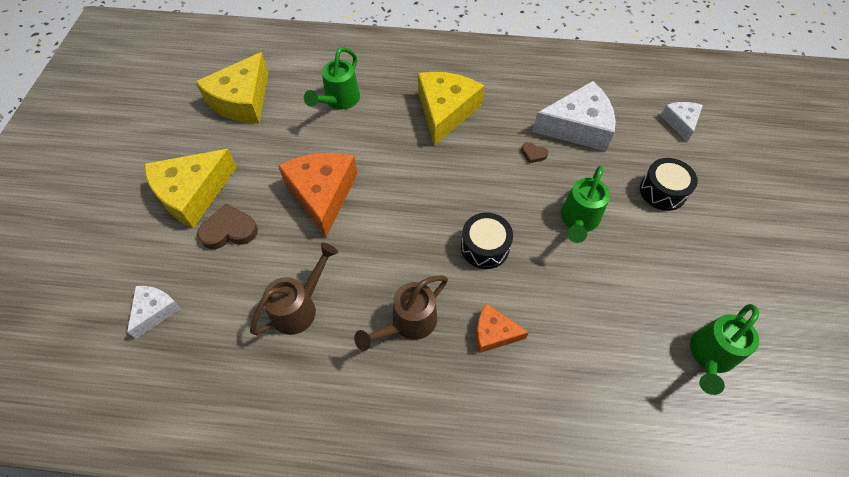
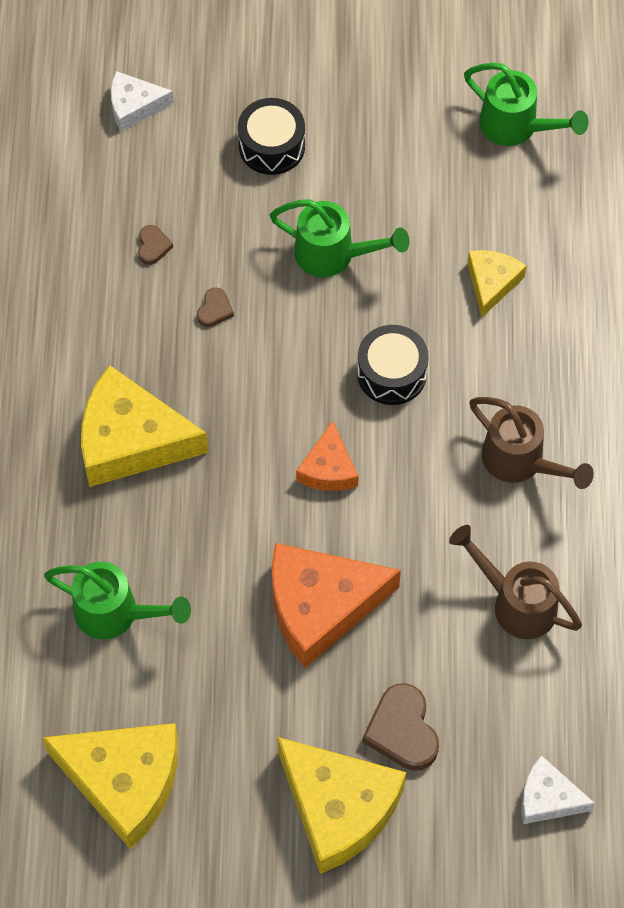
camera: 95 degrees left, 5 degrees up
orange cheese [476,303,529,353] -> orange cheese moved to [296,420,359,491]
white cheese [532,81,616,151] -> brown heart [138,225,173,265]
none -> yellow cheese [467,250,527,317]

